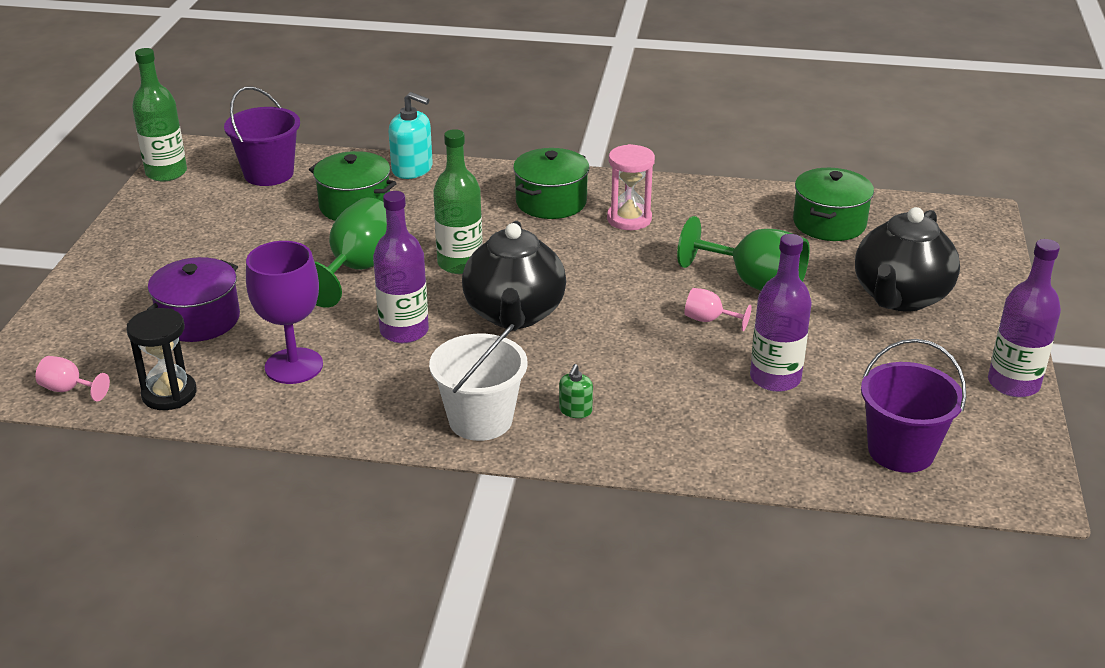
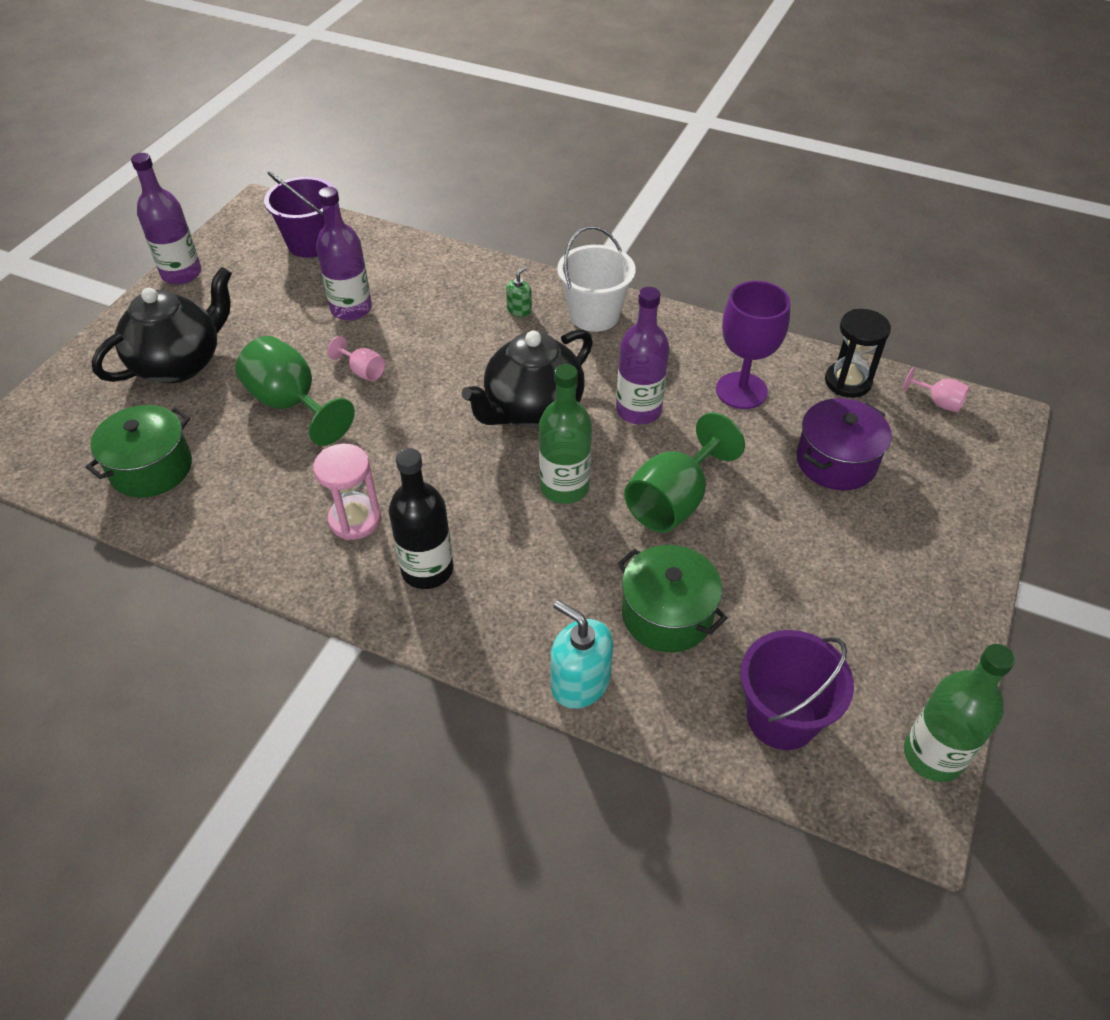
camera: 165 degrees left, 15 degrees up
black teapot [462,221,566,331] -> black teapot turned 150 degrees counterclockwise [462,329,593,428]
green pot [513,148,590,219] -> black bottle [389,448,453,589]

